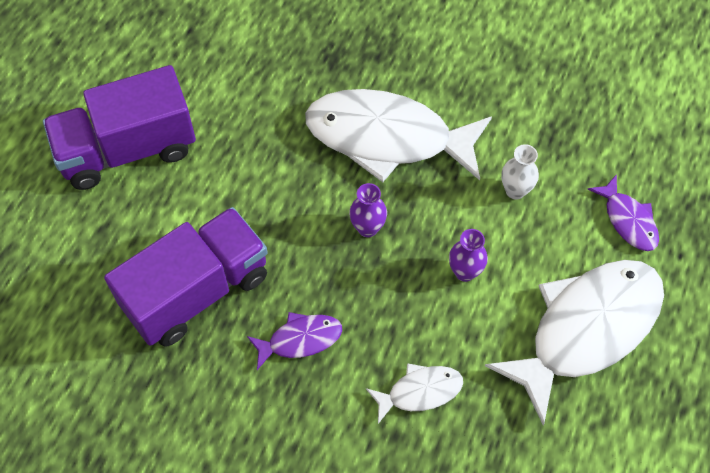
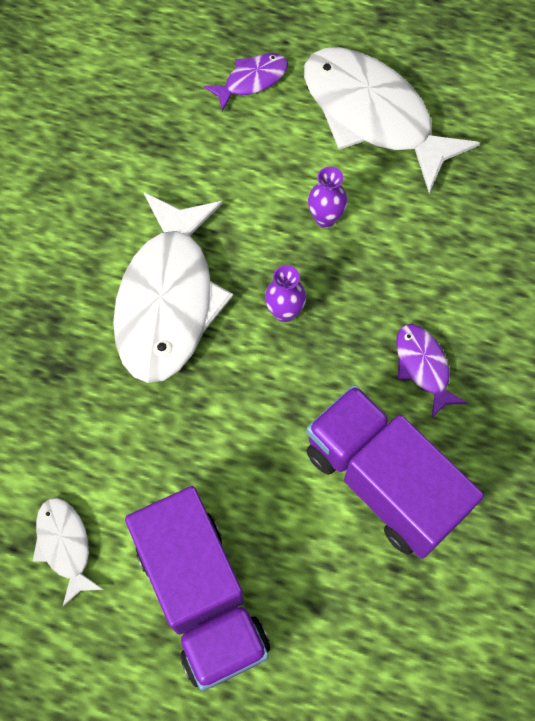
camera: 95 degrees left, 5 degrees up
white fish [366,363,463,424] -> white fish moved to [33,498,104,607]
white vase [501,144,539,200] -> none

